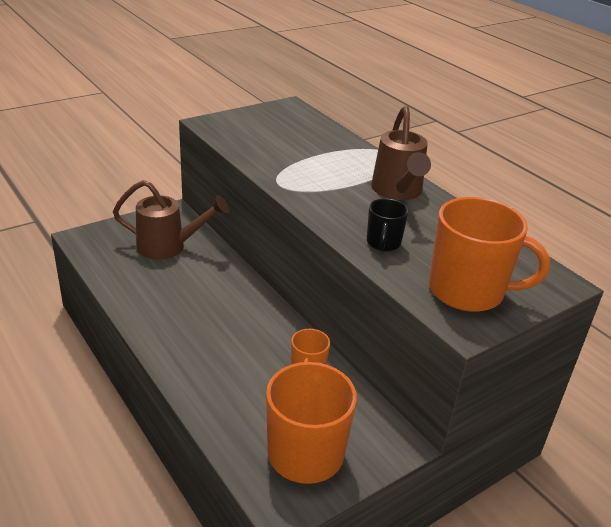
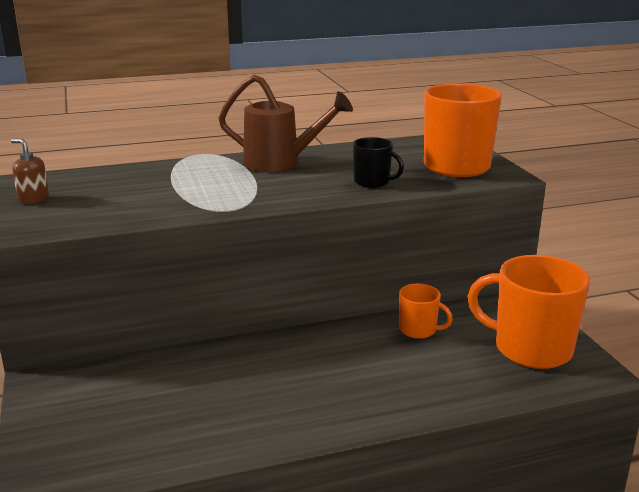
camera: 70 degrees left, 10 degrees down
brown watering can [113,180,229,260] -> none
none -> brown soap dispenser [11,139,49,204]

